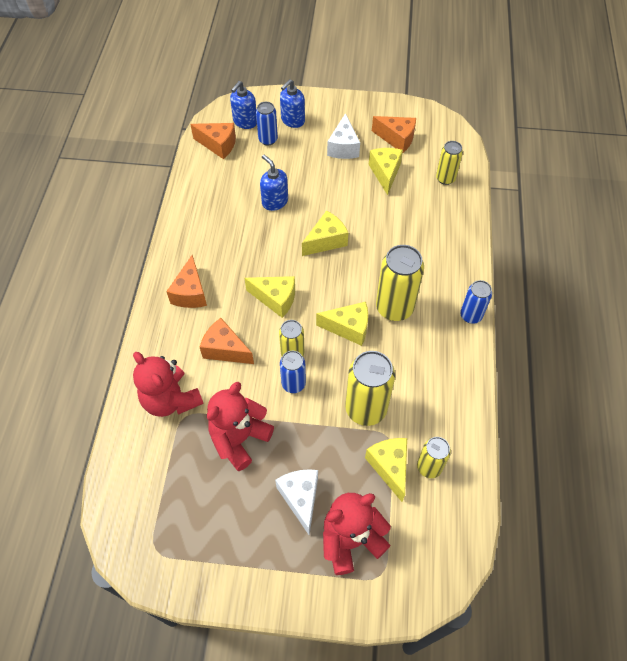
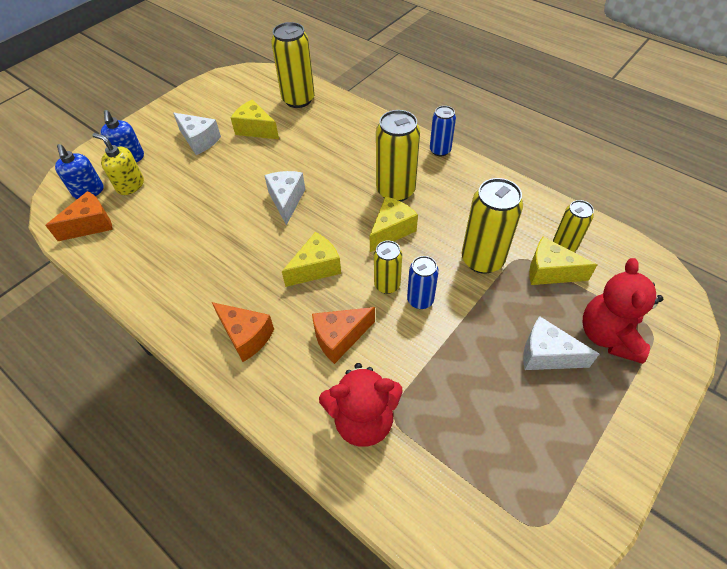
camera: 55 degrees left, 5 degrees down
red teddy bear [207,382,274,471] -> none
blue can [256,102,278,146] -> yellow soap dispenser [93,133,144,195]
blue soap dispenser [260,155,288,211] -> none
yellow cheese [302,211,348,256] -> white cheese [264,171,305,225]
orange cheese [372,116,416,153] -> none
yellow can [436,141,463,185] -> yellow can [271,22,315,108], size x1.70

